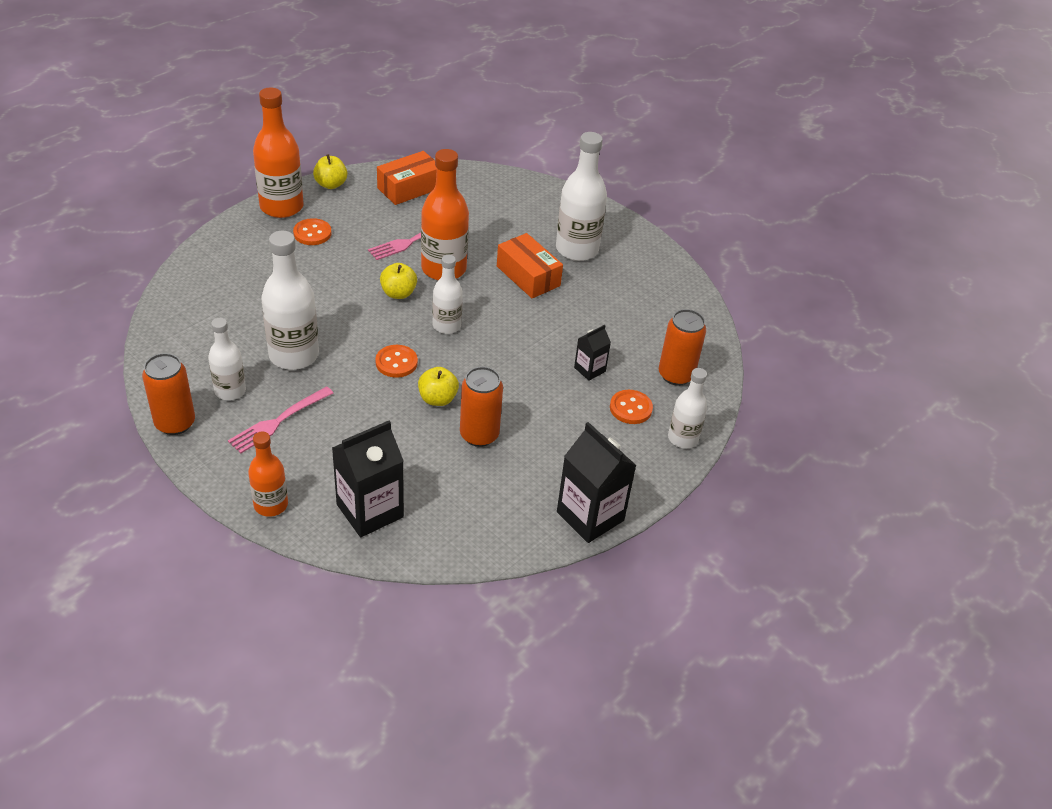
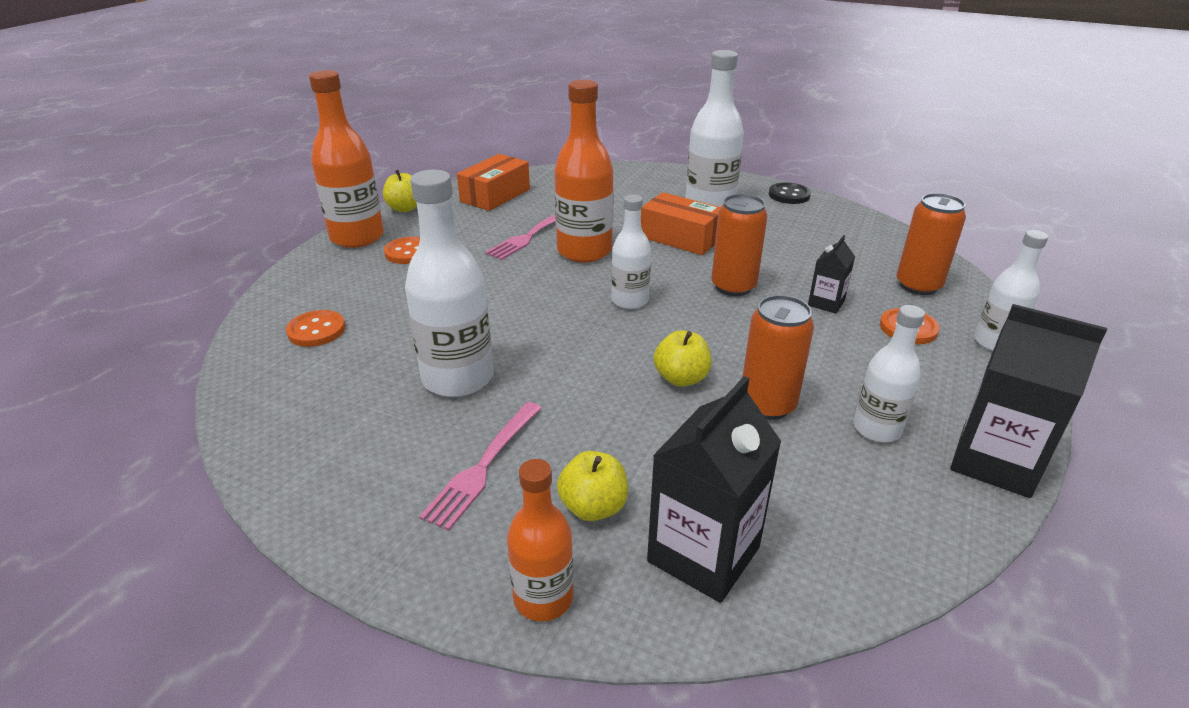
camera: 15 degrees left, 10 degrees down
orange can [142,353,195,435] -> orange can moved to [712,194,768,296]
white bottle [208,318,246,400] -> white bottle moved to [854,305,925,442]
orange button [375,345,418,378] -> orange button moved to [286,310,345,347]
yellow apple [380,263,417,299] -> yellow apple moved to [557,451,628,521]
none -> black button [769,182,811,204]

